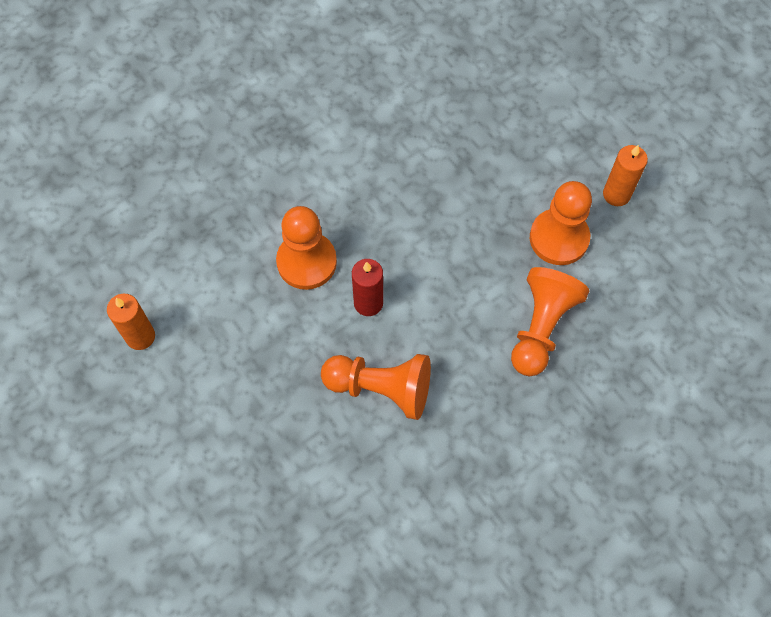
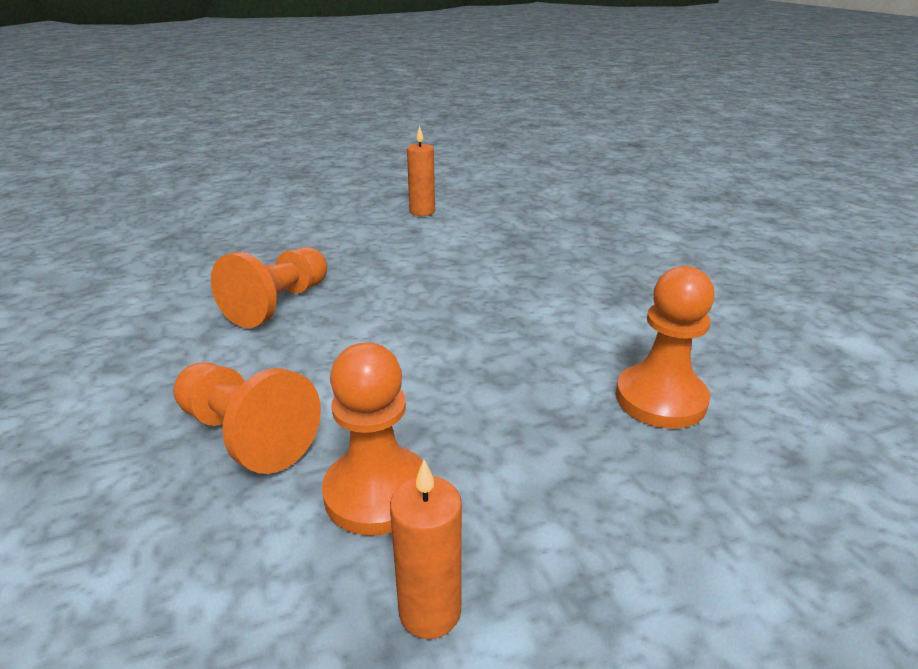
camera: 105 degrees right, 35 degrees down
orange pawn [276,206,337,290] -> orange pawn moved to [616,266,715,429]
red candle [352,259,383,316] -> none

